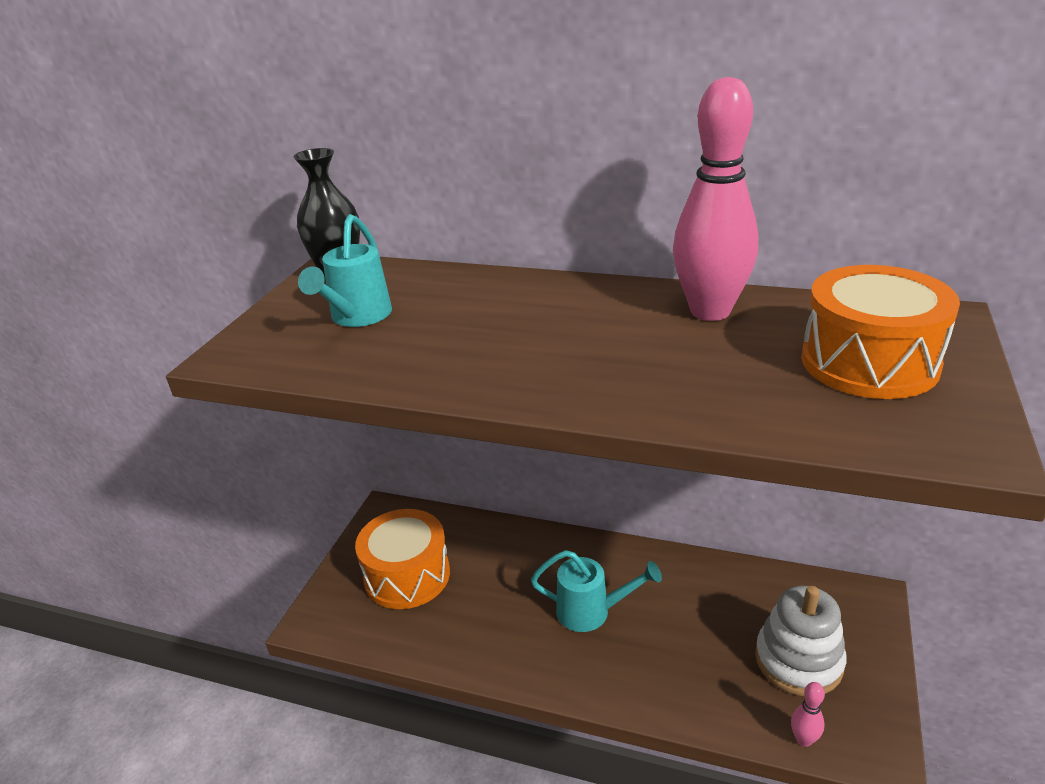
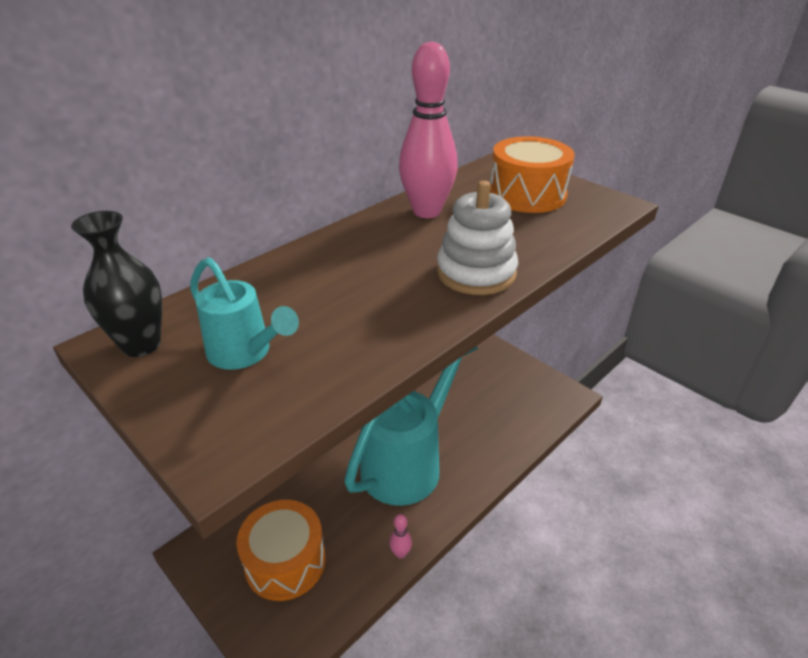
camera: 65 degrees left, 5 degrees up
turquoise watering can [531,550,662,632] -> turquoise watering can [344,347,478,506], size x2.02
white stacking toy [755,586,846,696] -> white stacking toy moved to [437,181,518,295]
pink bowling pin [791,682,825,747] -> pink bowling pin moved to [389,514,412,559]

